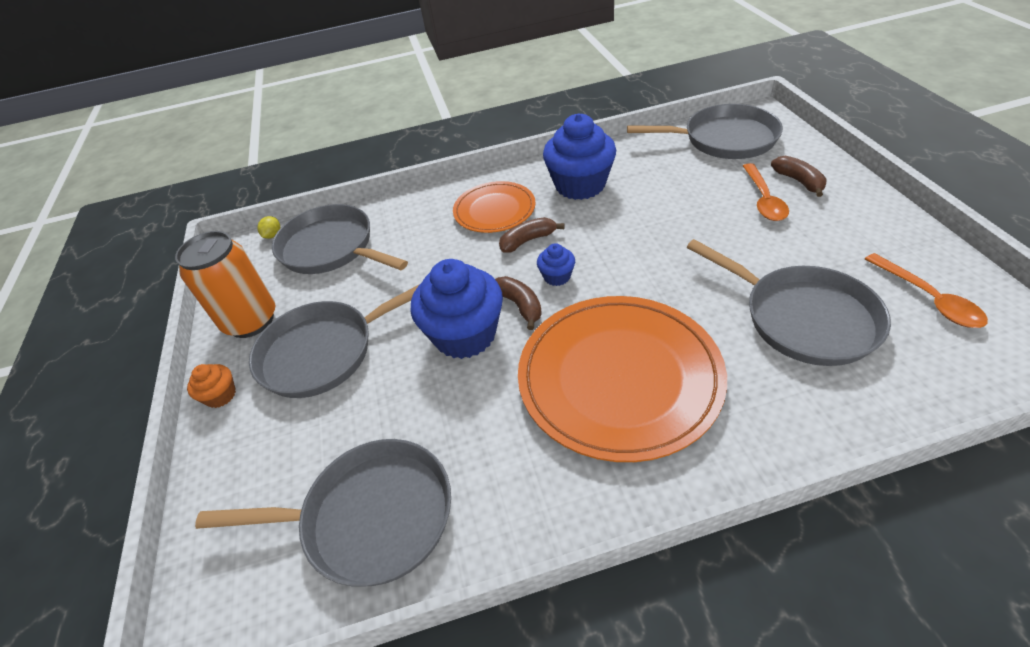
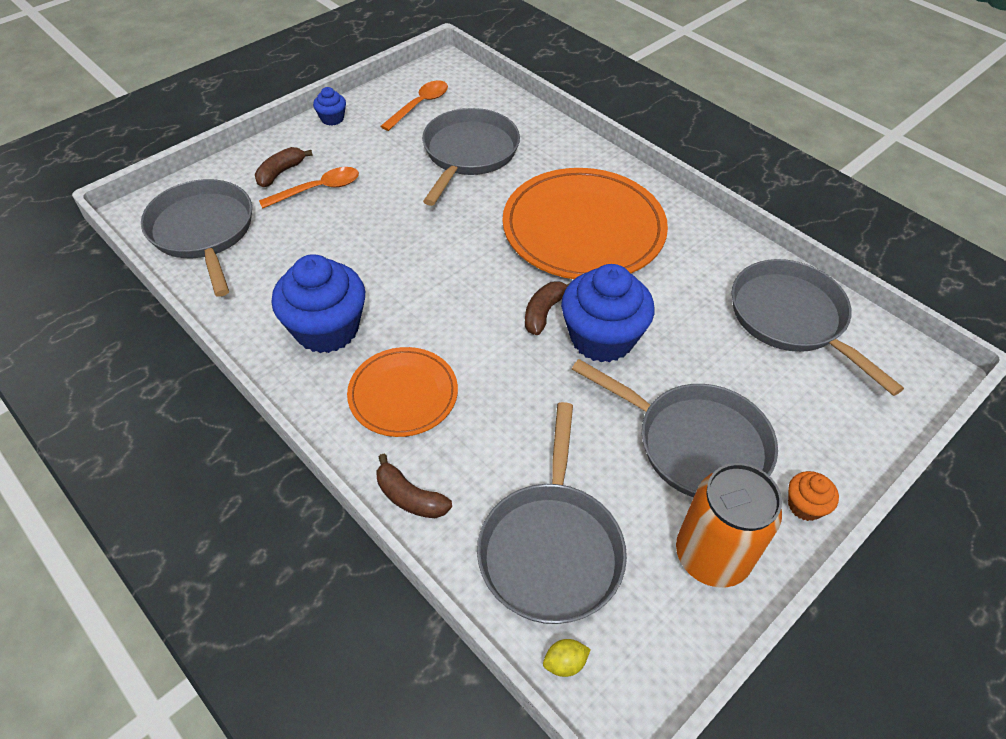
camera: 125 degrees left, 5 degrees up
brown banana [499,217,565,253] -> brown banana moved to [377,454,452,518]
blue cupcake [537,243,575,286] -> blue cupcake moved to [313,87,346,125]

